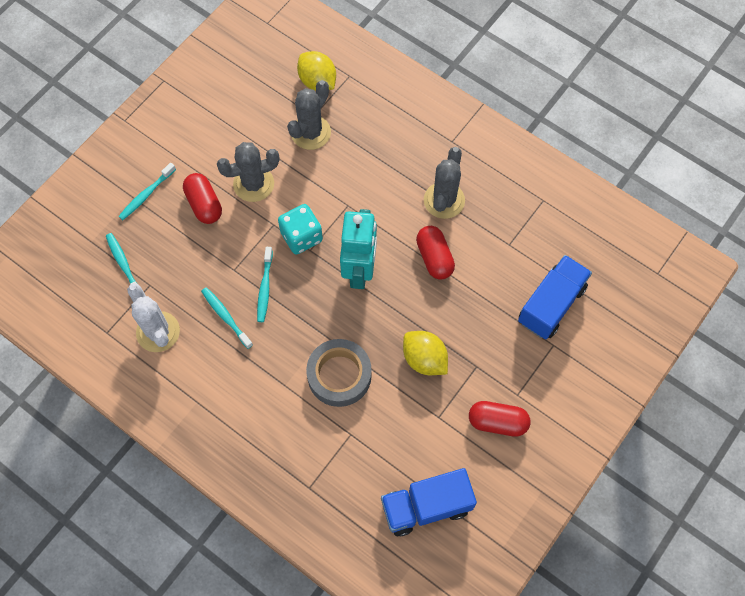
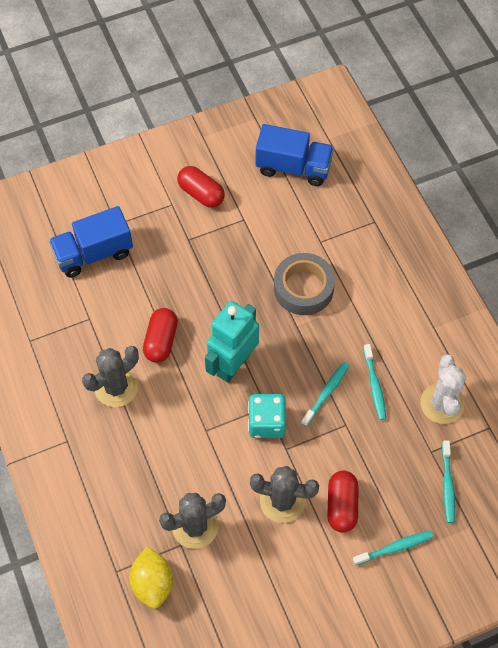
camera: 150 degrees left, 5 degrees down
yellow lemon [403,331,448,375] -> none

